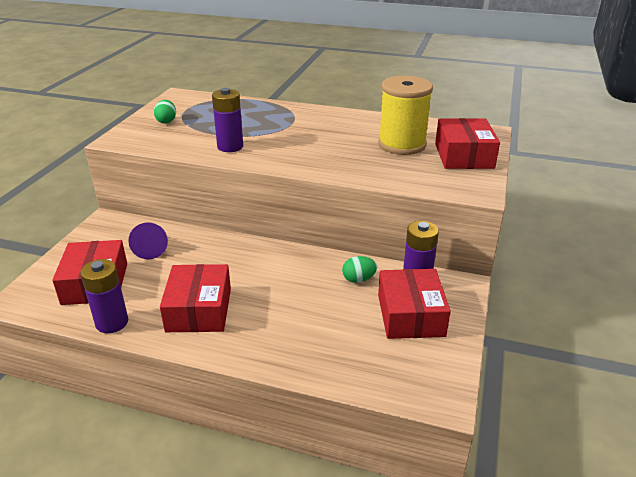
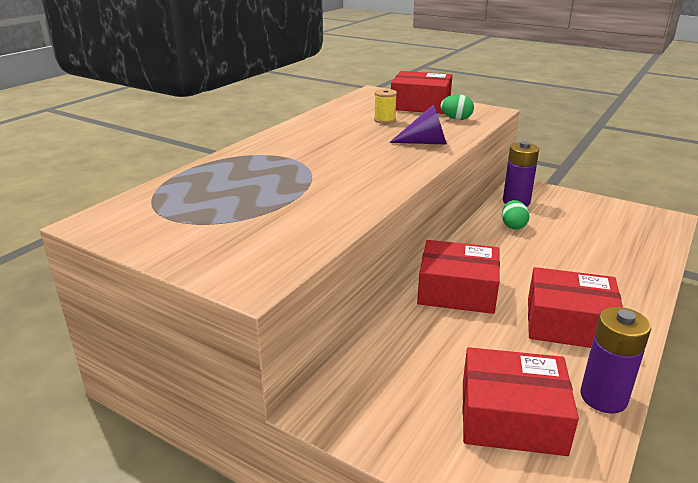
camera: 75 degrees left, 5 degrees down
purple cone [128,222,168,259] -> purple cone moved to [389,104,447,145]
green egg [154,100,176,124] -> green egg moved to [441,94,474,120]
purple battery [212,88,243,152] -> none
yellow spool [378,76,433,155] -> yellow spool [374,89,397,124], size x0.43
red box [378,269,451,339] -> red box moved to [417,240,500,314]

